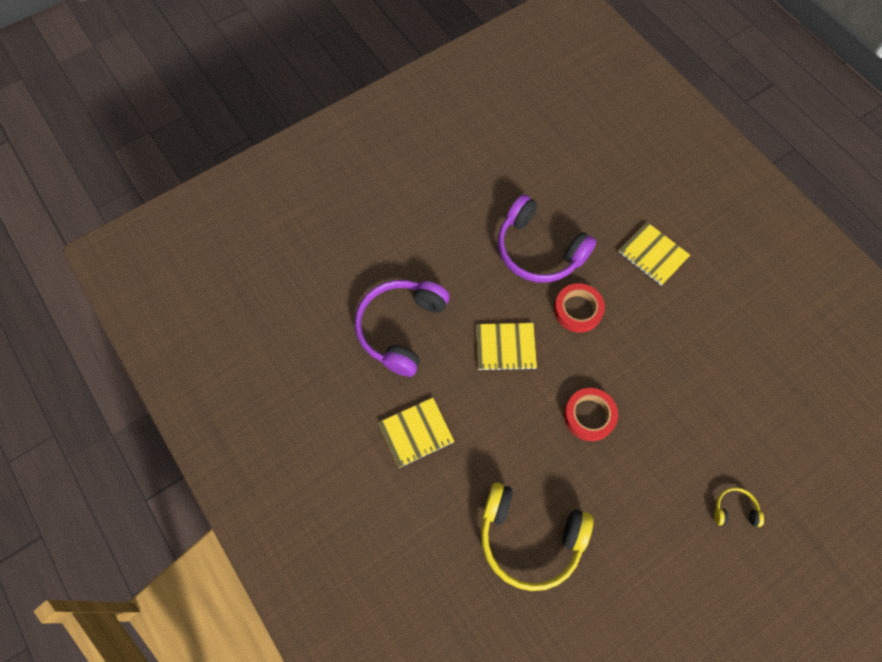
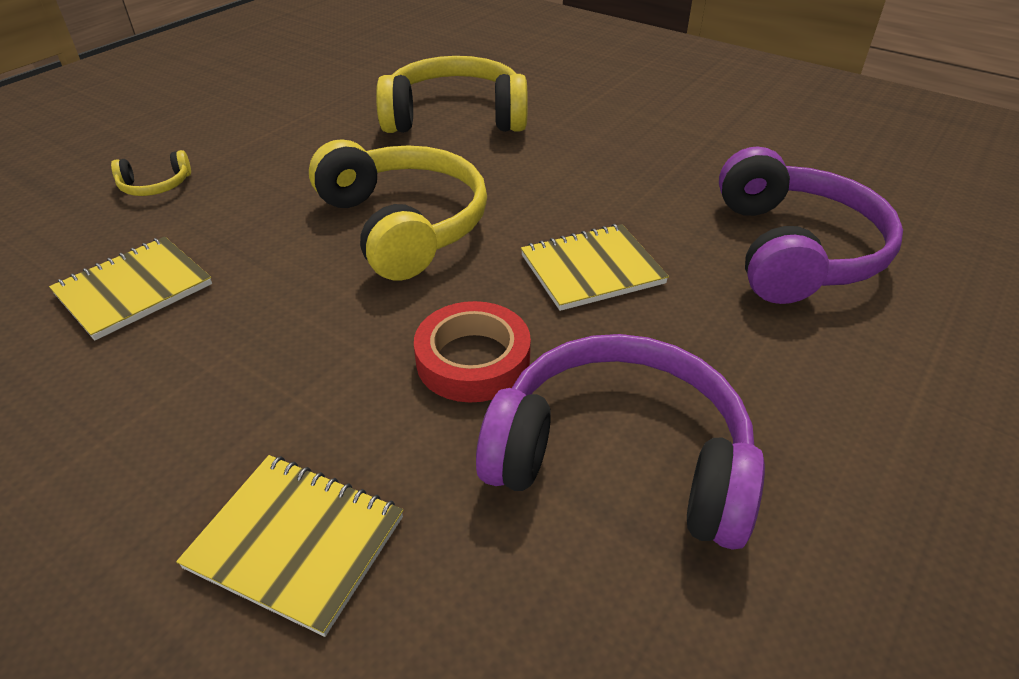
camera: 160 degrees right, 25 degrees down
yellow notebook [378,398,455,468] -> yellow notebook moved to [49,237,212,340]
red tape [564,388,618,441] -> yellow headphones [309,139,487,281]

